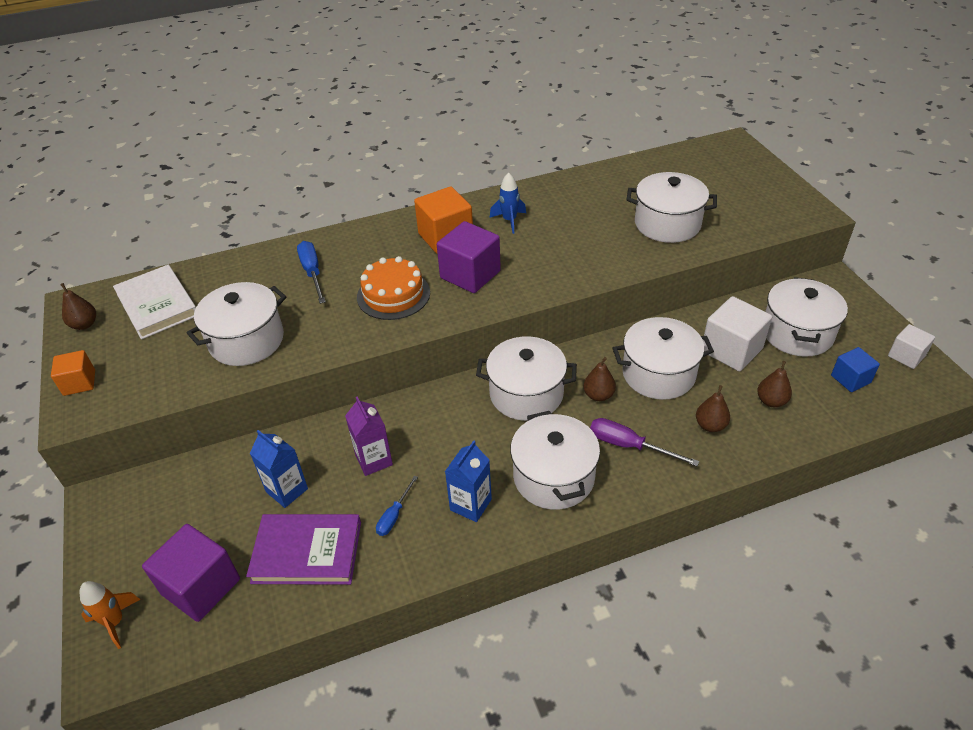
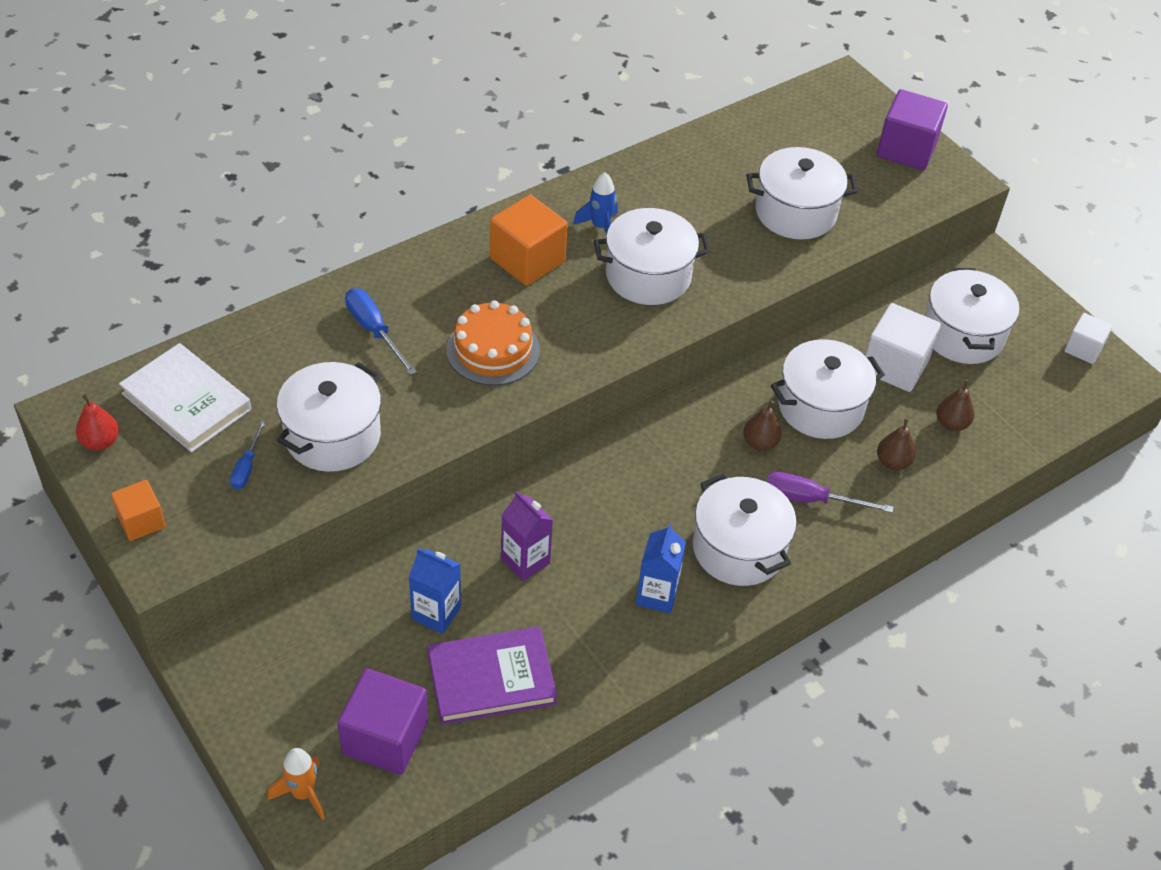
camera: 20 degrees left, 5 degrees up
brown pear [60,283,96,330] -> red pear [76,394,119,450]
blue screwdriver [376,476,418,536] -> blue screwdriver moved to [230,420,266,489]
purple cube [437,221,501,293] -> purple cube moved to [877,89,948,170]
white pot [476,336,577,421] -> white pot moved to [594,208,710,305]
blue cube [831,347,880,392] -> none

